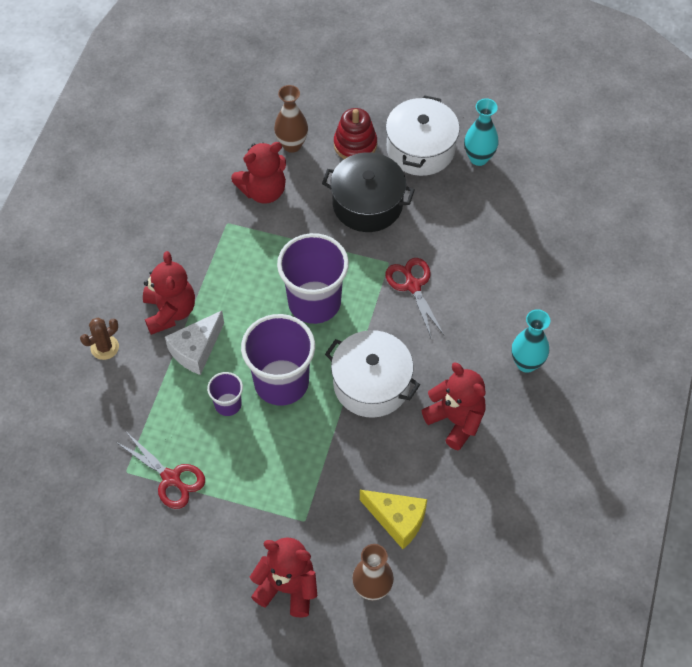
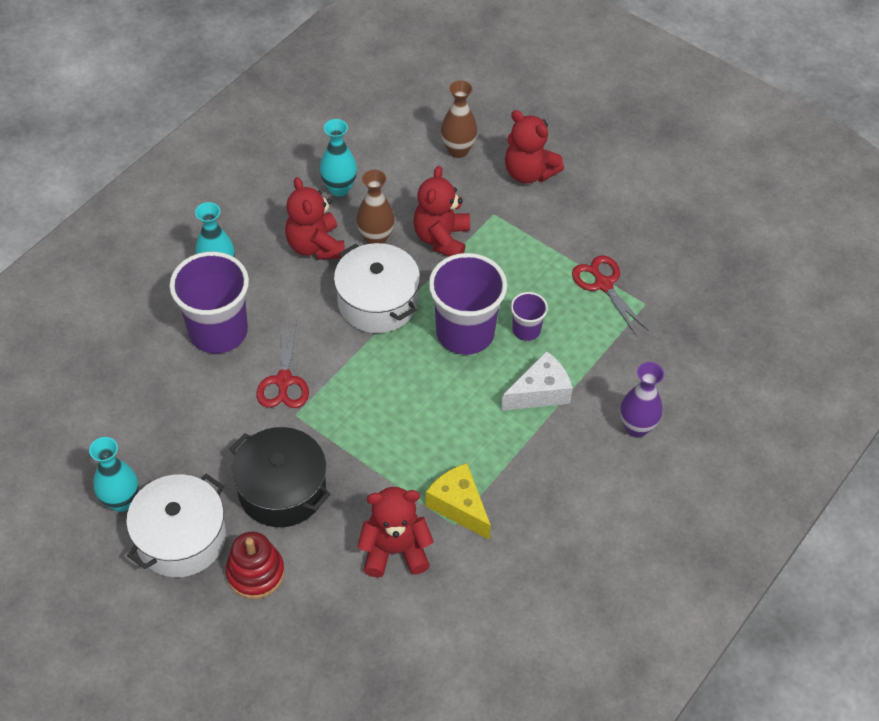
camera: 160 degrees left, 5 degrees down
brown cactus [80,318,119,360] -> purple vase [620,362,664,437]
red teddy bear [143,251,195,335] -> red teddy bear moved to [413,166,470,257]
brown vase [274,85,308,153] -> brown vase moved to [356,170,395,244]
purple cup [277,233,349,324] -> purple cup moved to [169,252,249,353]
yellow cheese [360,490,427,549] -> yellow cheese moved to [425,463,491,540]
none -> turquoise vase [320,119,357,197]

